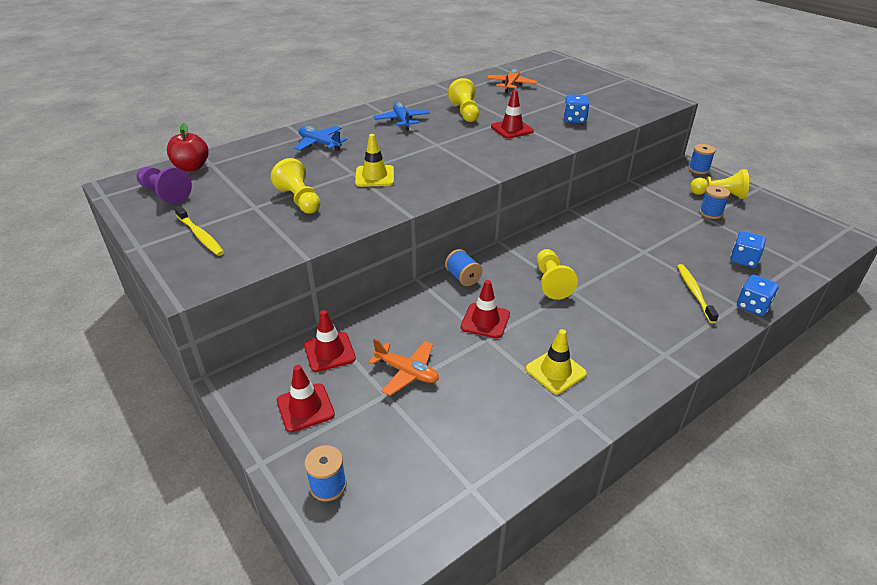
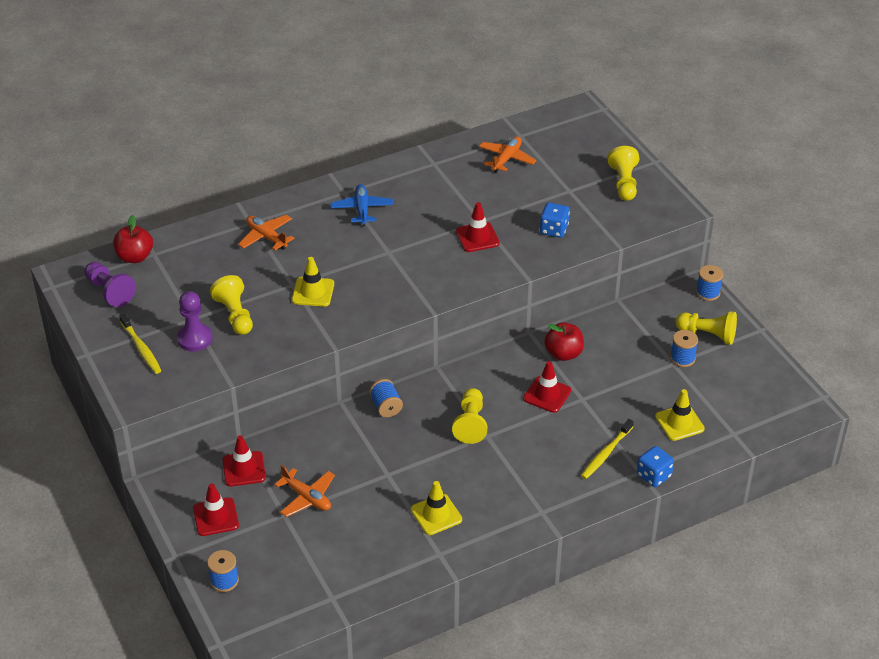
camera: 10 degrees right, 5 degrees up
blue plane [294,126,347,151] -> orange plane [238,215,294,250]
yellow pawn [448,78,479,122] -> yellow pawn moved to [607,146,639,201]
red traffic cone [461,280,510,338] -> red traffic cone moved to [523,361,571,413]
yellow toothbrush [677,264,719,323] -> yellow toothbrush turned 150 degrees counterclockwise [581,419,634,479]
blue dice [730,231,766,268] -> yellow traffic cone [655,389,705,441]
none -> purple pawn [177,291,213,351]
none -> red apple [544,323,584,361]

